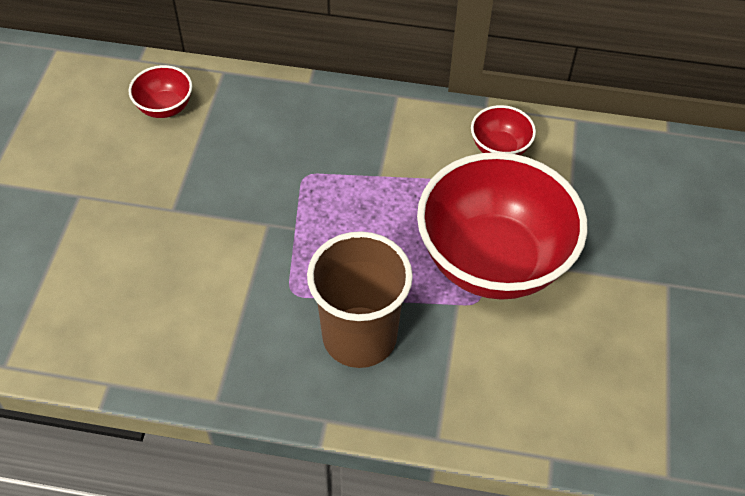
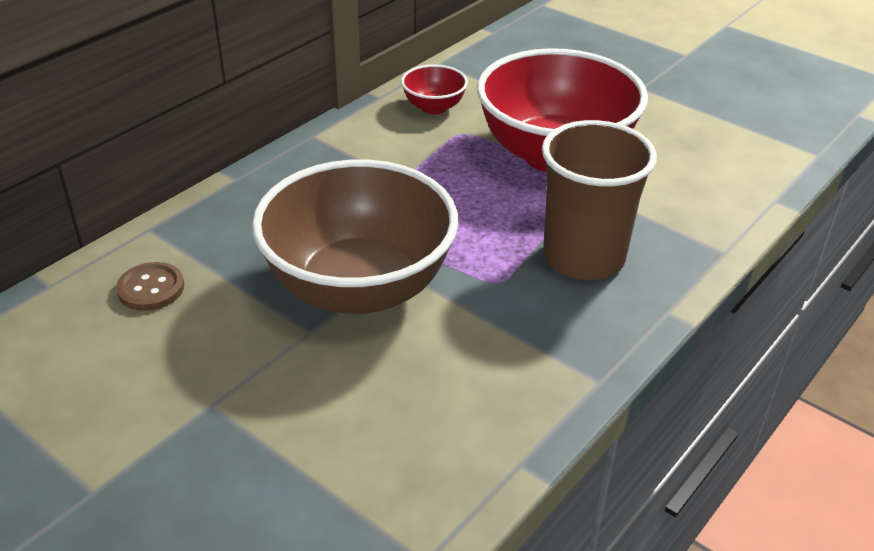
camera: 60 degrees left, 15 degrees down
red bowl [129,65,192,118] -> brown button [116,262,184,311]
none -> brown bowl [252,160,458,314]

